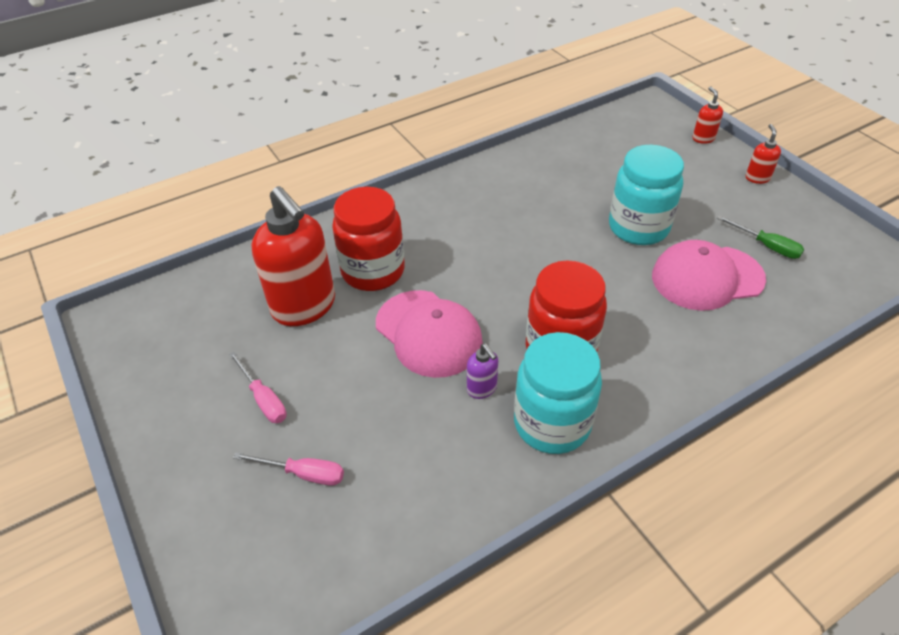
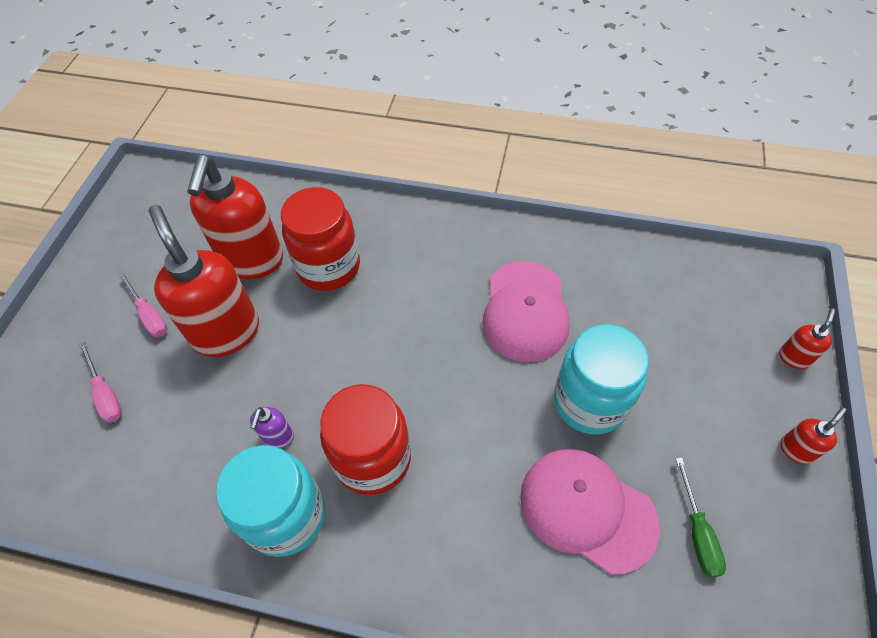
camera: 45 degrees right, 10 degrees up
pink screwdriver [229,352,287,423] -> pink screwdriver turned 45 degrees counterclockwise [118,272,167,337]
pink cap [376,290,483,378] -> pink cap moved to [482,261,570,362]
none -> red soap dispenser [149,205,259,357]

